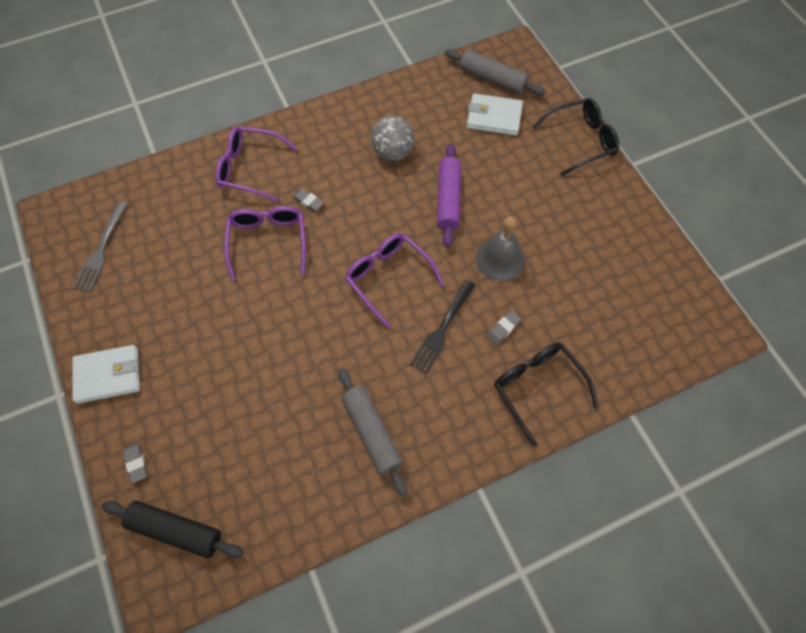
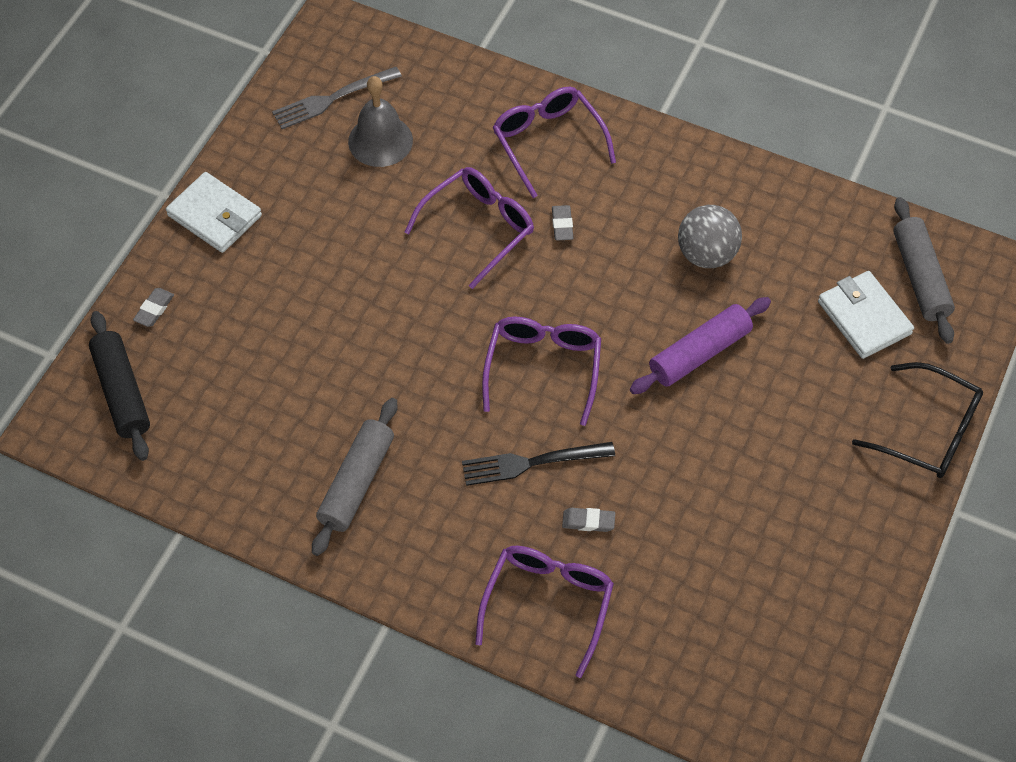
camera: 50 degrees right, 5 degrees down
grey bell [476,216,525,281] -> grey bell moved to [348,76,413,167]
black glasses [494,343,598,447] -> purple glasses [475,546,614,678]

